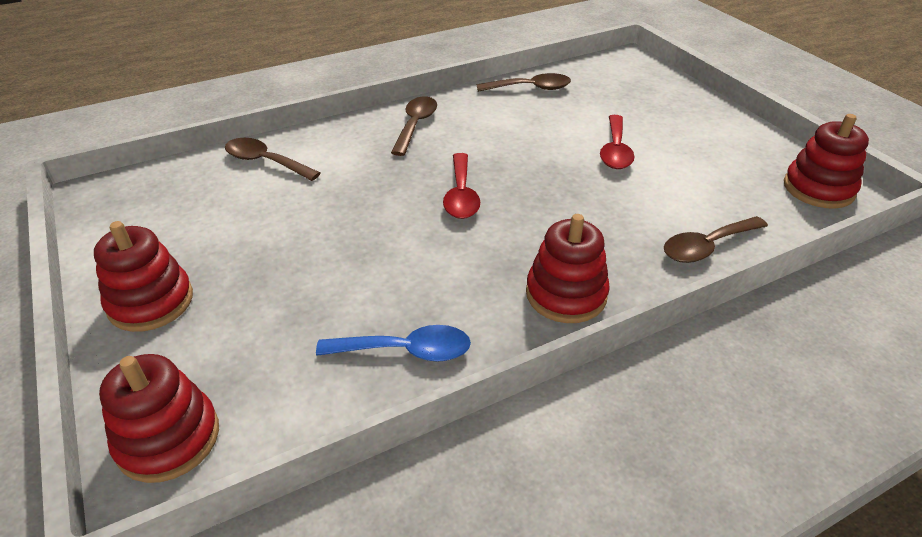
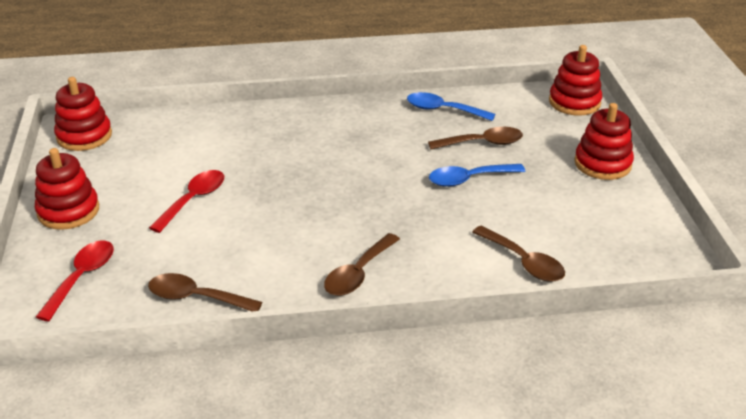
camera: 160 degrees left, 5 degrees down
red spoon [443,153,480,219] -> red spoon moved to [36,240,114,322]
red stacking toy [526,214,610,323] -> red stacking toy moved to [35,148,99,230]
brown spoon [664,216,768,263] -> brown spoon moved to [428,127,523,150]
none -> blue spoon [429,164,525,187]

